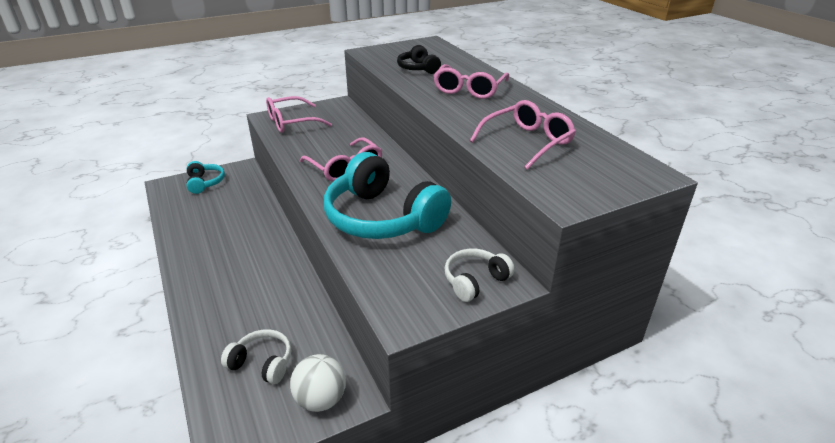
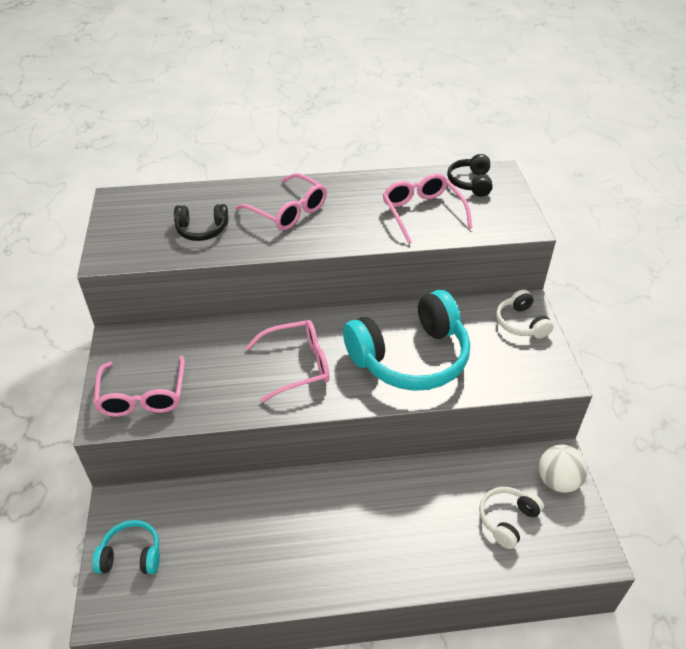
camera: 70 degrees left, 10 degrees up
none -> black headphones [447,154,492,197]

